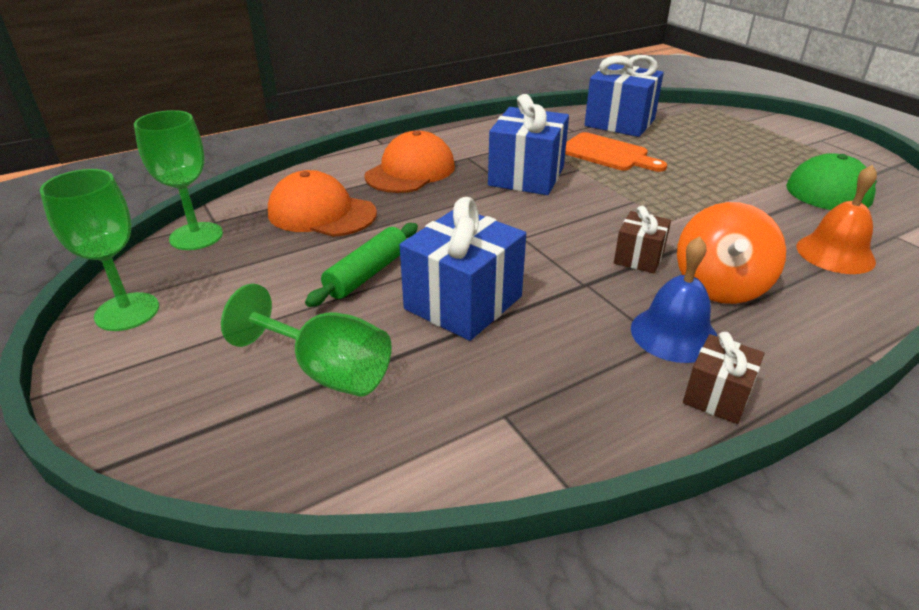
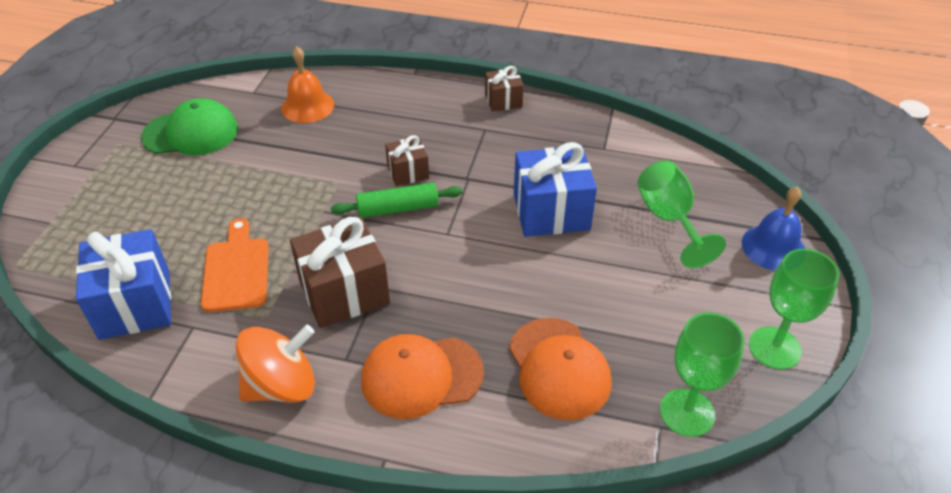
camera: 135 degrees left, 10 degrees up
green rolling pin [305,223,418,307] -> green rolling pin moved to [331,183,463,218]
blue gift [488,94,569,195] -> brown gift [290,217,390,328]
blue bell [631,236,718,363] -> blue bell moved to [742,187,805,271]
orange spinning top [677,202,786,304] -> orange spinning top moved to [235,325,315,403]

